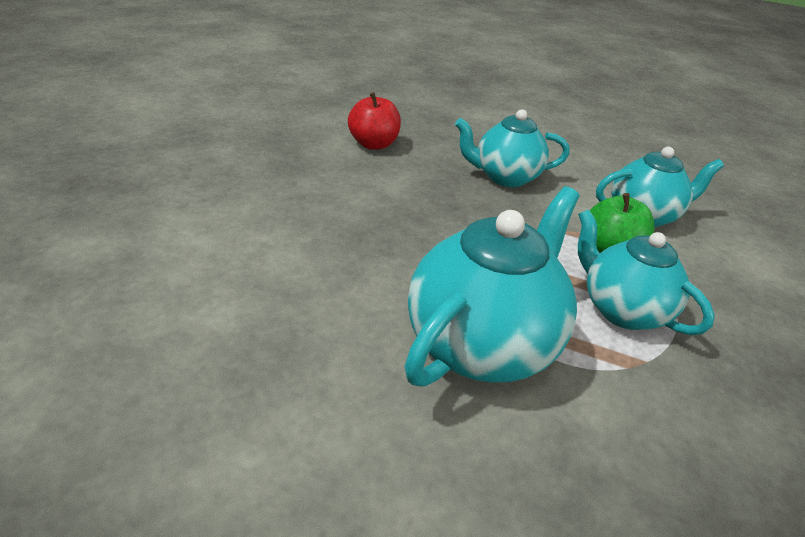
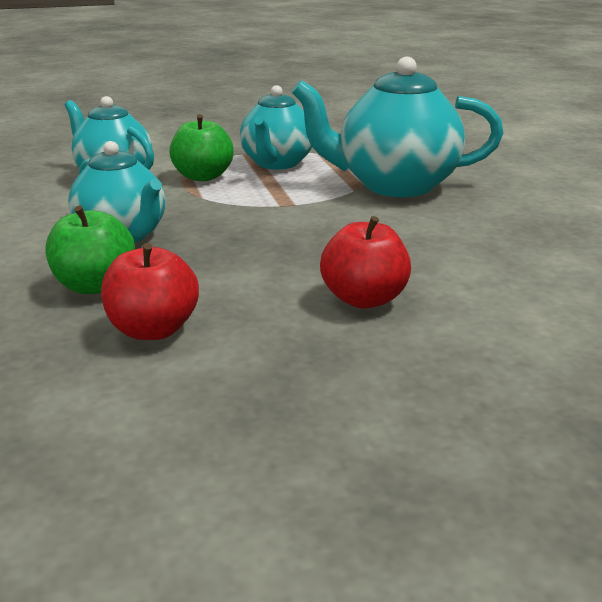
camera: 125 degrees left, 10 degrees down
none -> green apple [46,206,135,294]
none -> red apple [320,216,411,309]

